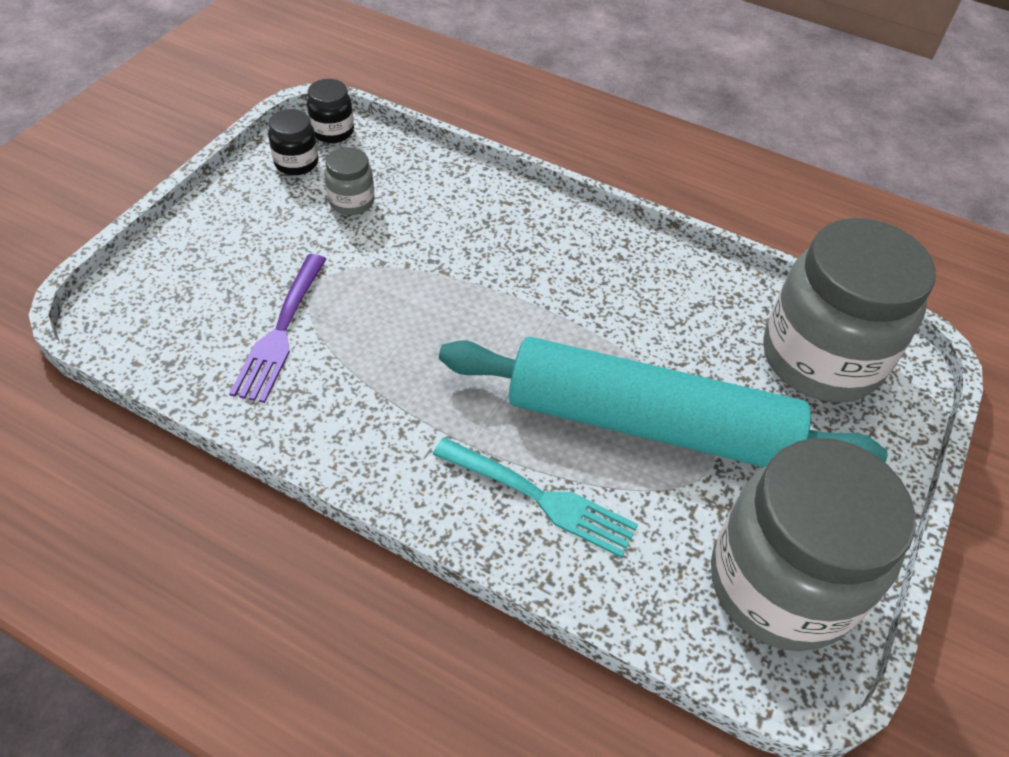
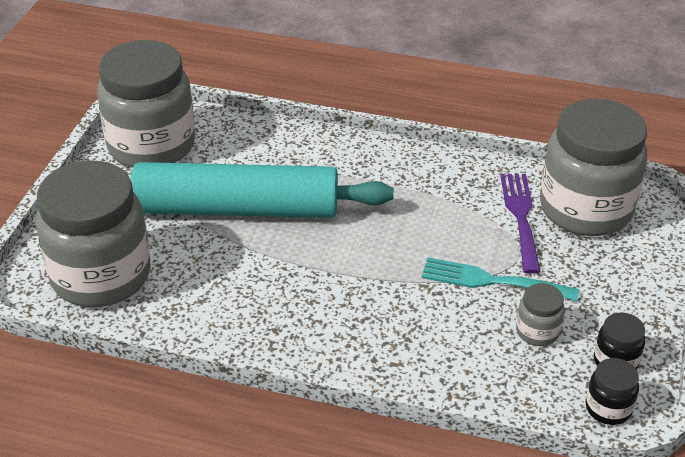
camera: 170 degrees right, 10 degrees down
turquoise fork [433,437,638,558] -> turquoise fork moved to [422,257,579,301]
none -> grey jar [540,99,647,236]

